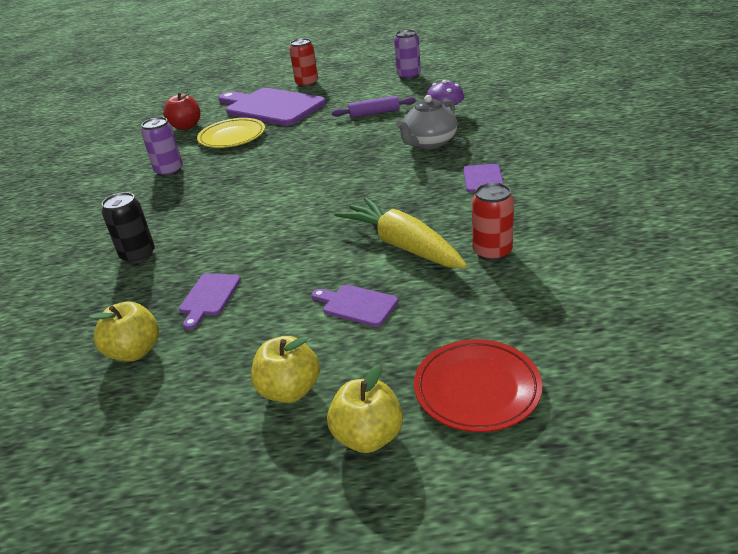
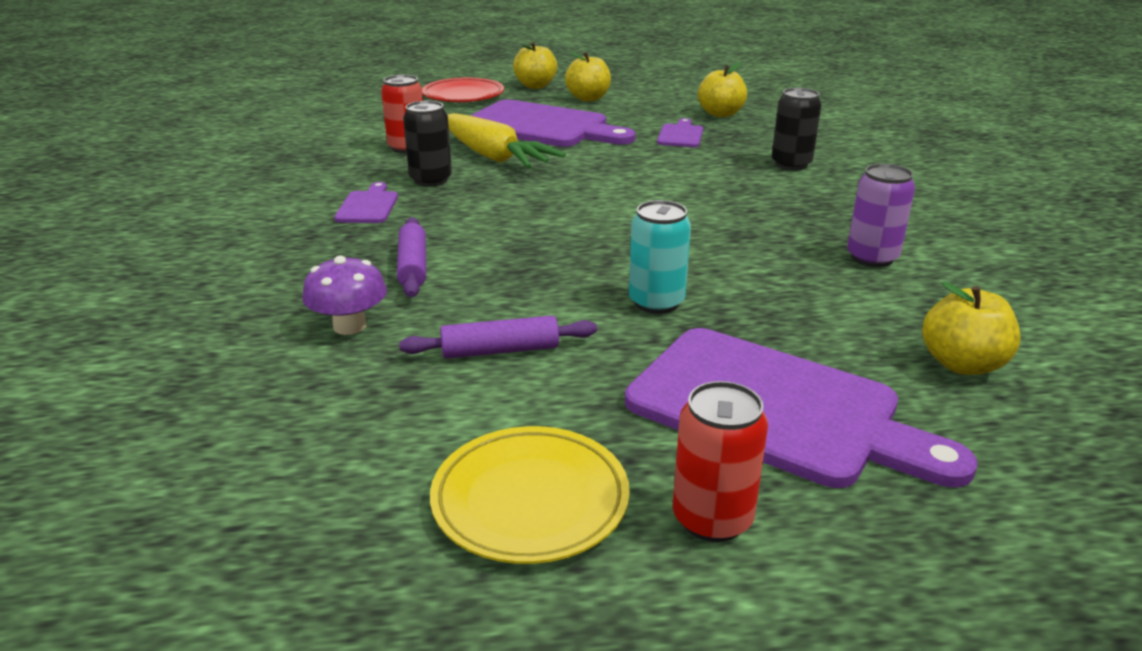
camera: 175 degrees right, 5 degrees down
red apple [163,92,200,130] -> yellow apple [922,282,1020,375]
yellow plate [197,118,265,148] -> yellow plate moved to [430,426,630,564]
purple cutting board [312,285,398,327] -> purple cutting board [470,99,636,147], size x2.24
purple can [394,30,421,80] -> none
grey teapot [396,95,457,149] -> purple rolling pin [397,217,426,297]
none -> black can [403,101,452,187]
none -> turquoise can [629,200,691,314]

